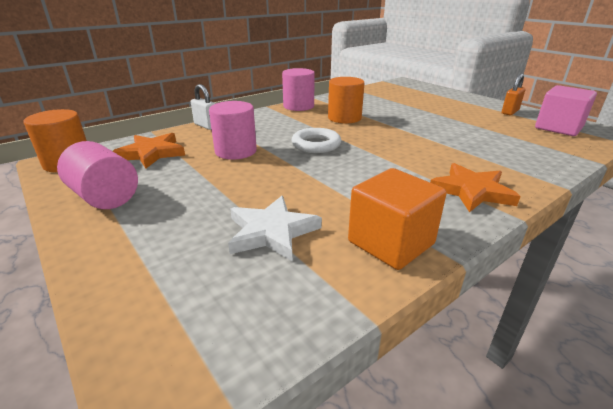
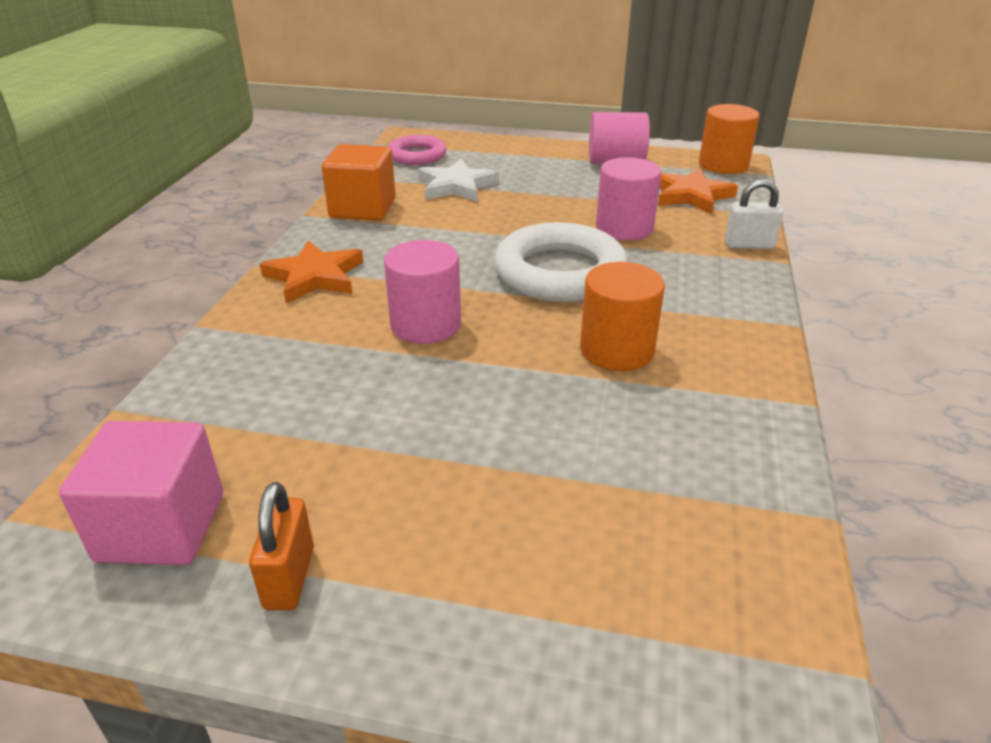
camera: 140 degrees right, 5 degrees up
pink cylinder [282,68,315,111] -> pink cylinder moved to [384,240,461,344]
white ring [292,128,341,153] -> white ring [494,222,628,302], size x1.68
none -> pink ring [388,135,447,165]

